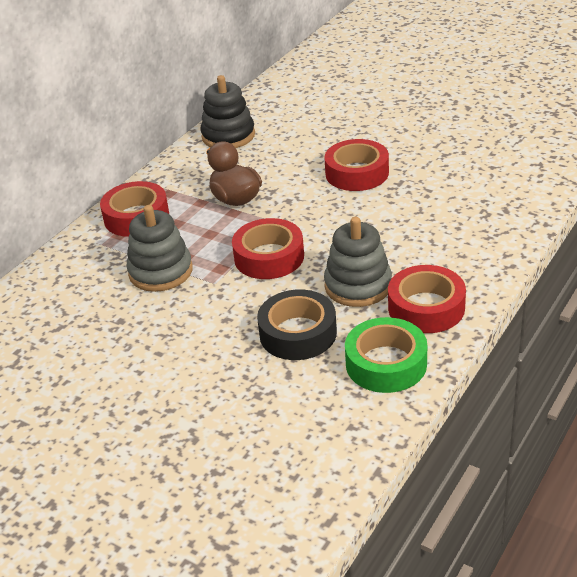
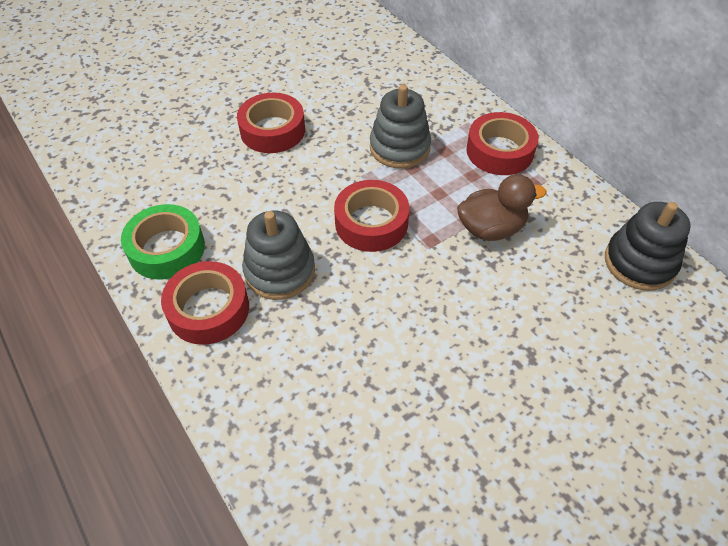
camera: 110 degrees right, 15 degrees up
black tape [257,290,337,360] -> none
red tape [324,139,389,191] -> red tape moved to [237,93,305,153]

